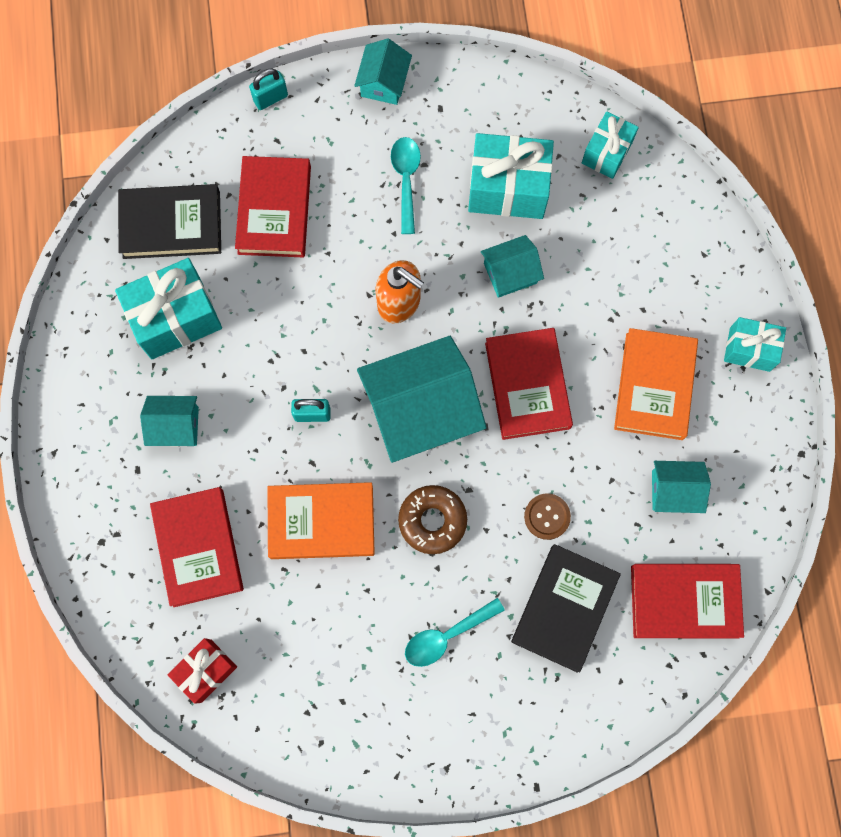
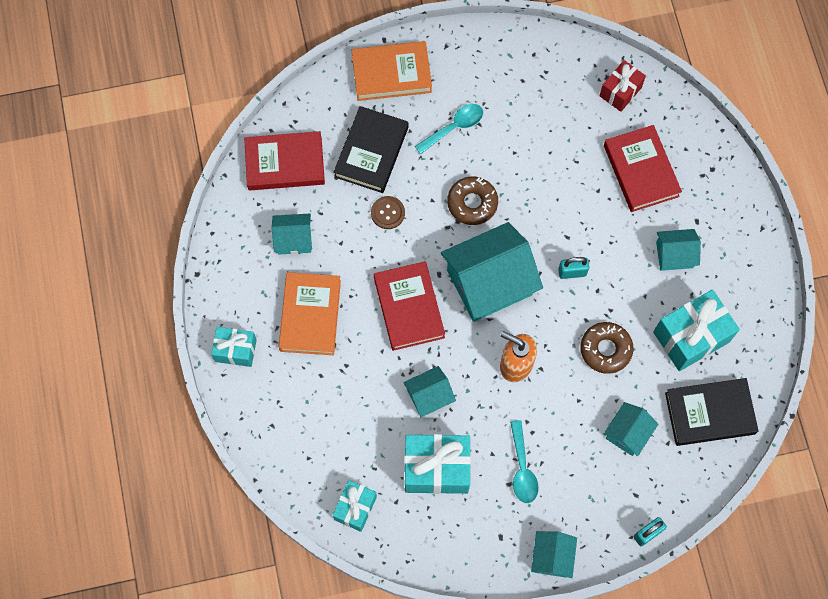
camera: 175 degrees right, 5 degrees down
red book [235,156,311,258] -> turquoise house [604,402,658,456]
orange book [268,482,375,559] -> orange book moved to [352,41,432,101]
none -> brown donut [580,322,633,374]

